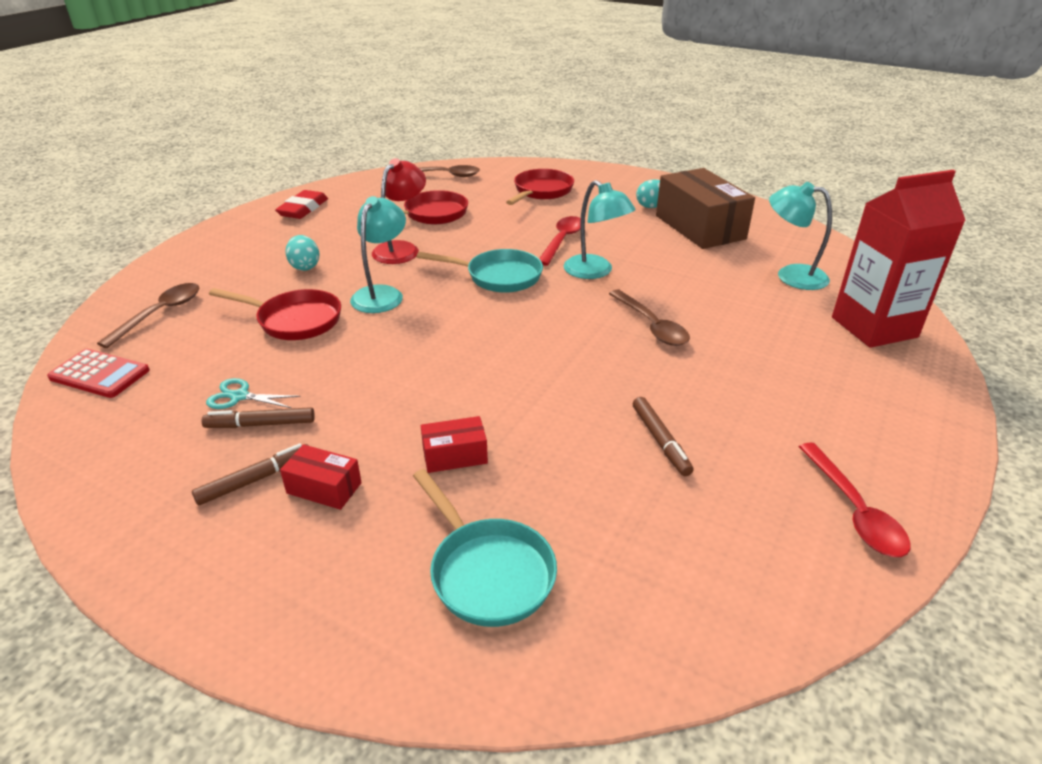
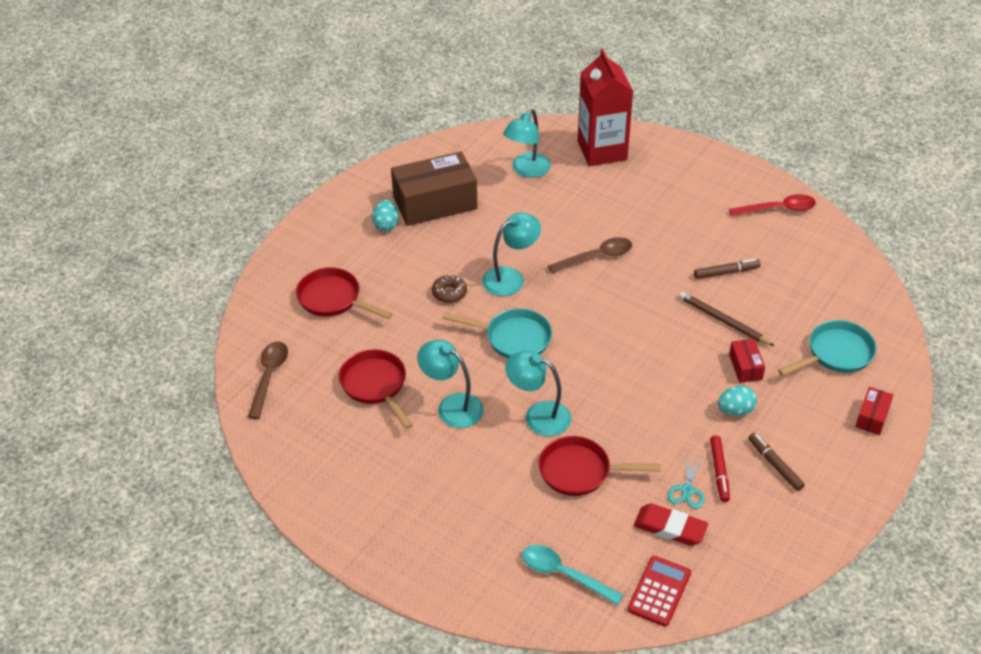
camera: 85 degrees left, 10 degrees up
brown spoon [97,283,199,348] -> turquoise spoon [522,545,623,605]
brown marker [202,407,315,428] -> red marker [710,435,730,502]
red pan [209,288,341,340] -> red pan turned 105 degrees counterclockwise [539,436,661,496]
red eraser [275,190,328,219] -> red eraser moved to [634,503,708,546]
red box [280,444,362,510] -> red box moved to [855,387,893,435]
turquoise egg [285,235,319,271] -> turquoise egg moved to [718,385,757,416]
red lamp [372,158,426,264] -> turquoise lamp [417,340,484,428]
turquoise pan [417,249,543,293] -> turquoise pan turned 90 degrees clockwise [443,308,552,358]
red spoon [539,216,581,266] -> brown donut [432,275,467,303]
none -> brown pencil [679,292,775,346]

